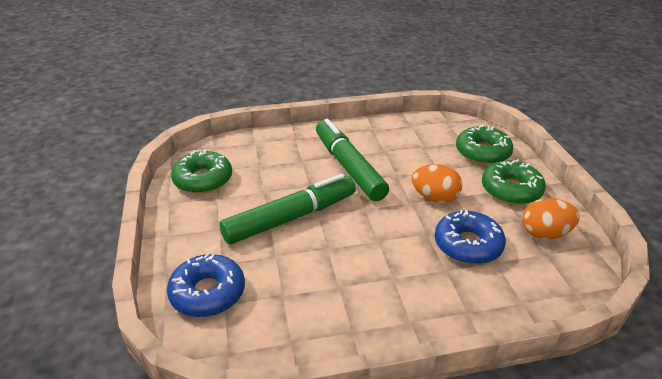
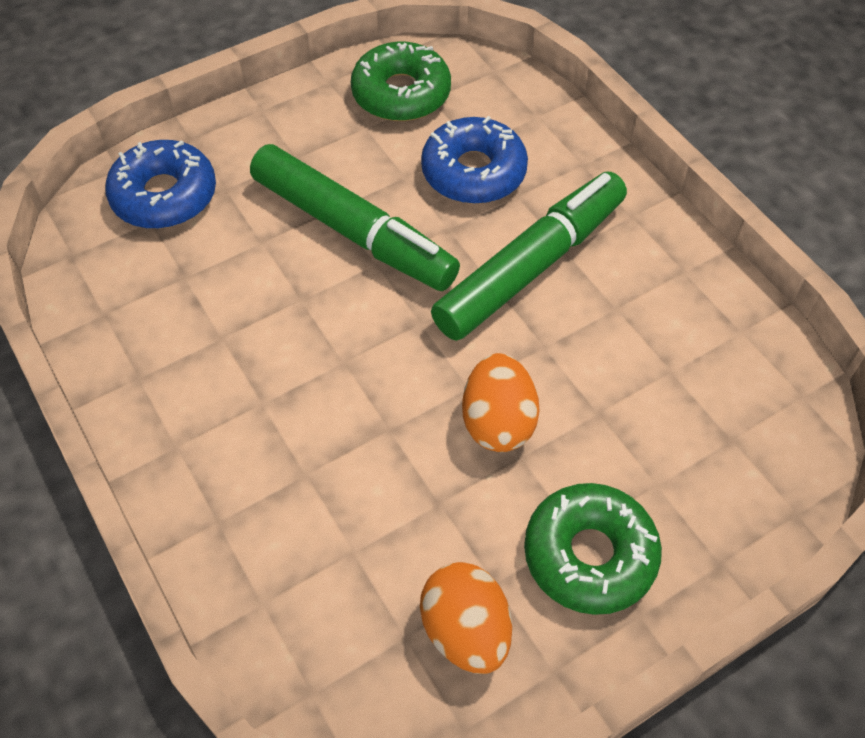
camera: 70 degrees right, 20 degrees up
blue donut [435,210,506,264] -> blue donut moved to [421,116,528,204]
green donut [456,124,513,165] -> none

